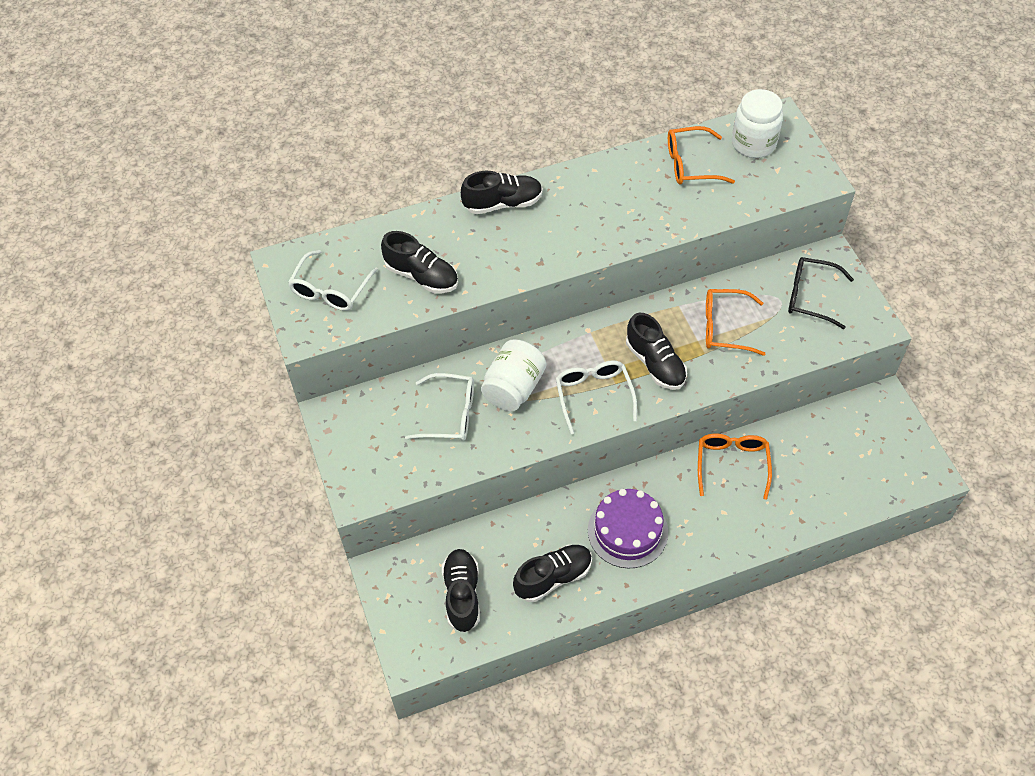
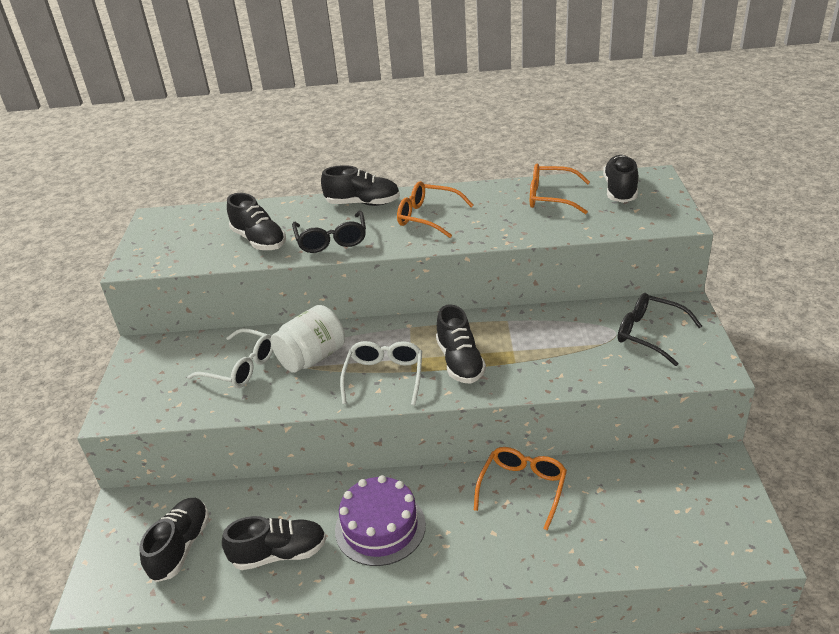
camera: 20 degrees right, 20 degrees down
white glasses [288,250,378,311] -> none
orange glasses [706,289,765,356] -> orange glasses moved to [397,181,473,238]
white jar [732,89,783,158] -> black shoe [603,155,638,203]
none -> black glasses [292,211,366,253]

